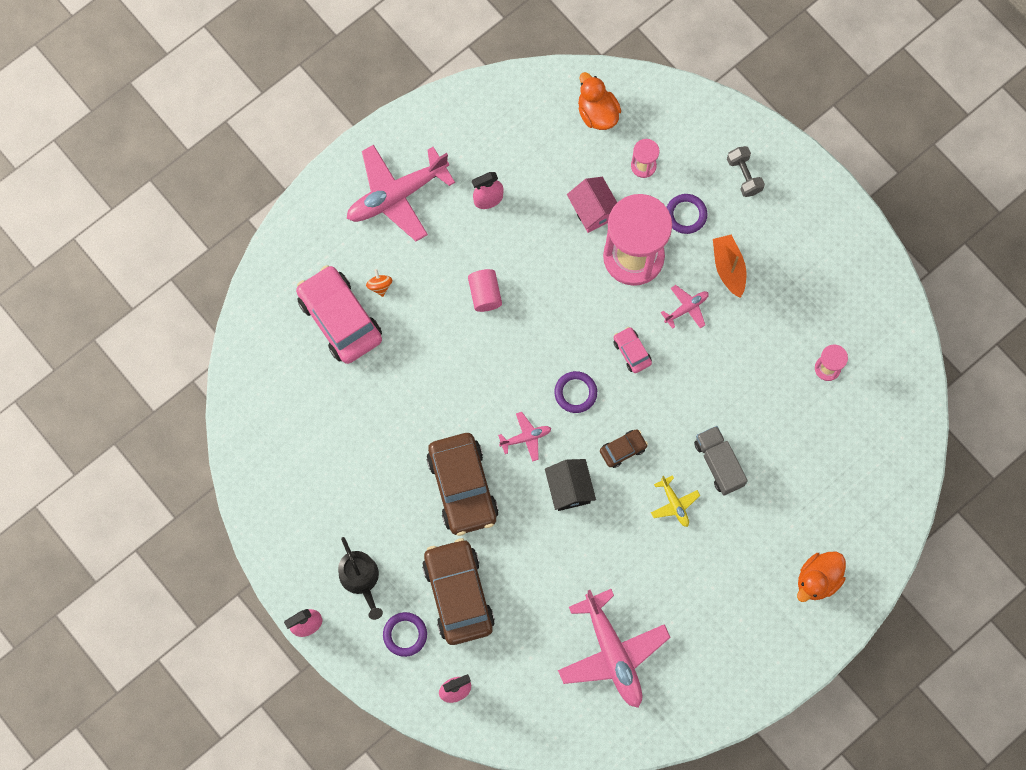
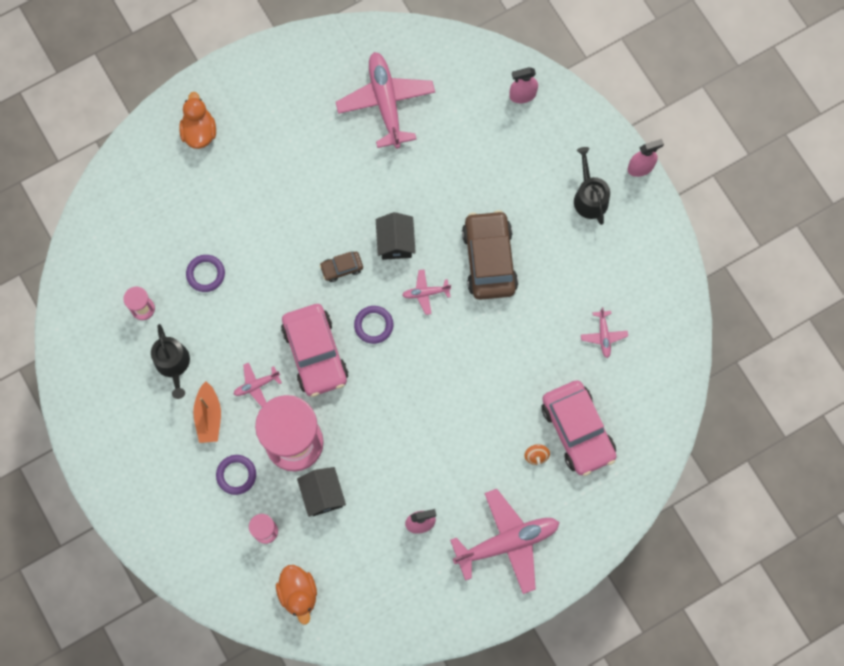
camera: 170 degrees left, 0 degrees up
purple ring [383,612,427,657] -> purple ring moved to [186,255,225,292]
brown car [422,538,495,645] -> none
pink cylinder [468,269,502,312] -> none
pink house [567,177,617,233] -> black house [297,467,346,517]
pink car [613,327,652,373] -> pink car [281,304,349,397], size x2.15
yellow plane [651,475,700,527] -> none
grey truck [694,426,748,496] -> none
grey dumbbell [727,146,765,197] -> none
orange duck [797,552,846,602] -> orange duck turned 60 degrees counterclockwise [179,92,216,149]
none -> black watering can [151,324,190,399]
none -> pink plane [581,307,628,358]

